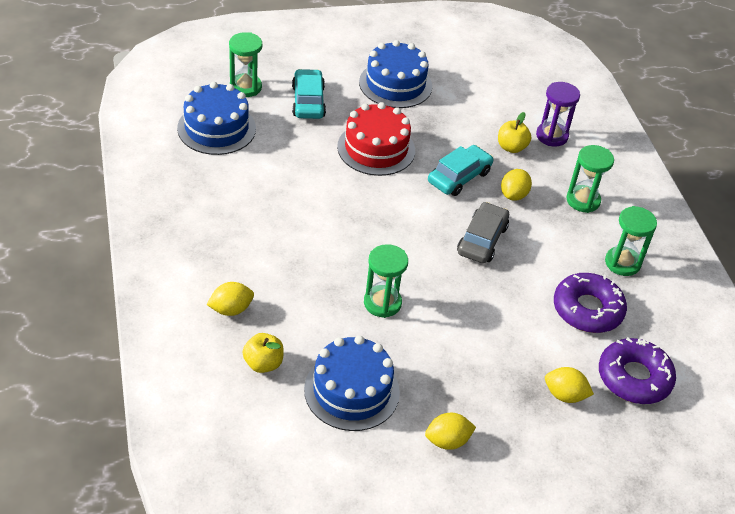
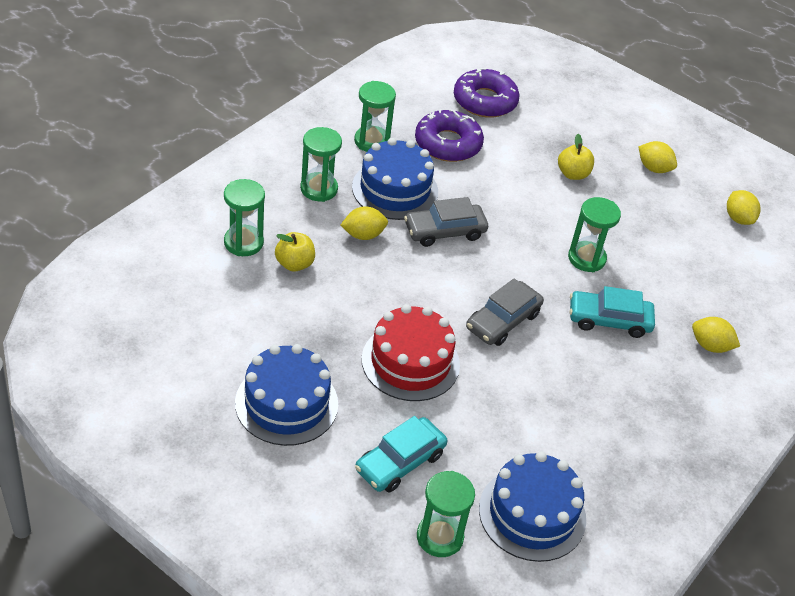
camera: 130 degrees left, 0 degrees up
yellow apple [242,333,284,373] -> yellow apple moved to [558,134,594,180]
blue cake [304,335,400,431] -> blue cake moved to [352,138,438,220]
turquoise car [428,145,493,196] -> turquoise car moved to [569,286,655,338]
purple hourglass [536,82,580,147] -> green hourglass [224,179,265,256]
yellow lemon [545,367,594,403] -> yellow lemon moved to [727,190,761,225]
none -> grey car [466,279,544,346]

